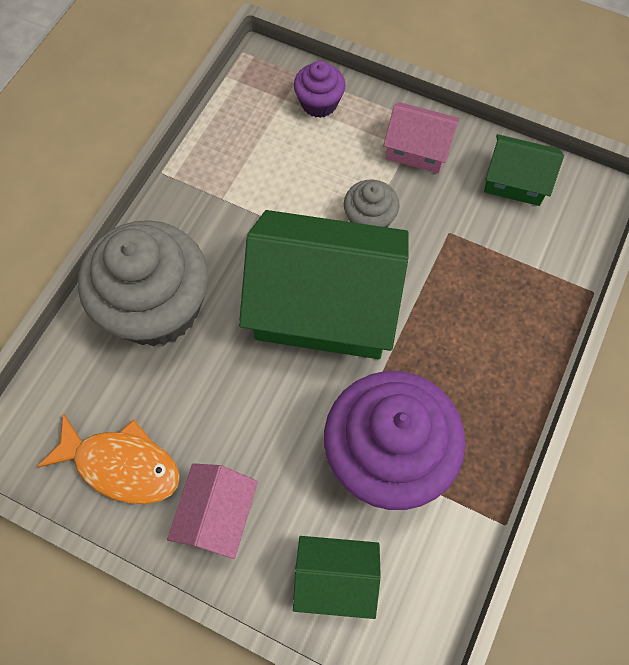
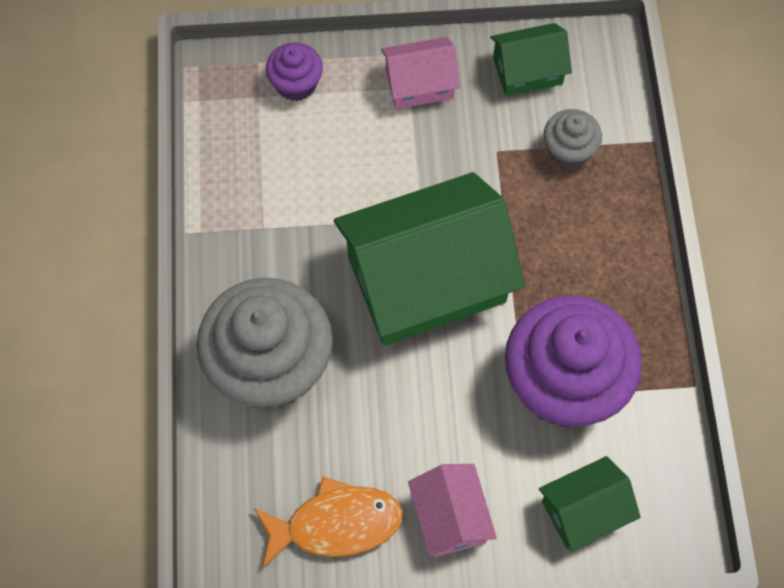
camera: 30 degrees left, 0 degrees up
grey cupcake [344,179,400,227] -> grey cupcake moved to [544,109,602,168]

